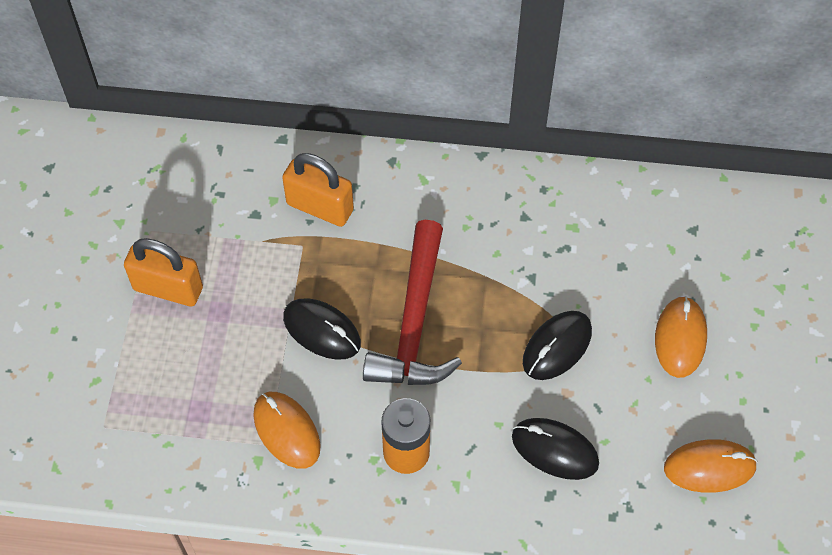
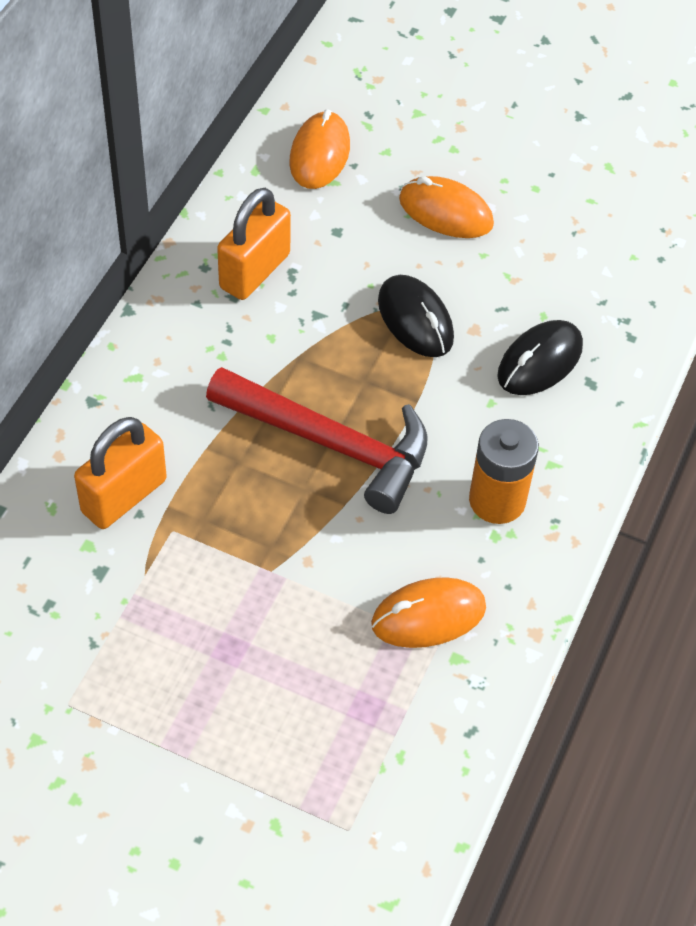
camera: 75 degrees left, 5 degrees down
orange padlock [124,238,203,306] -> orange padlock moved to [217,188,291,300]
black mouse [283,298,361,360] -> none
orange mouse [664,439,758,493] -> orange mouse moved to [289,109,350,189]

